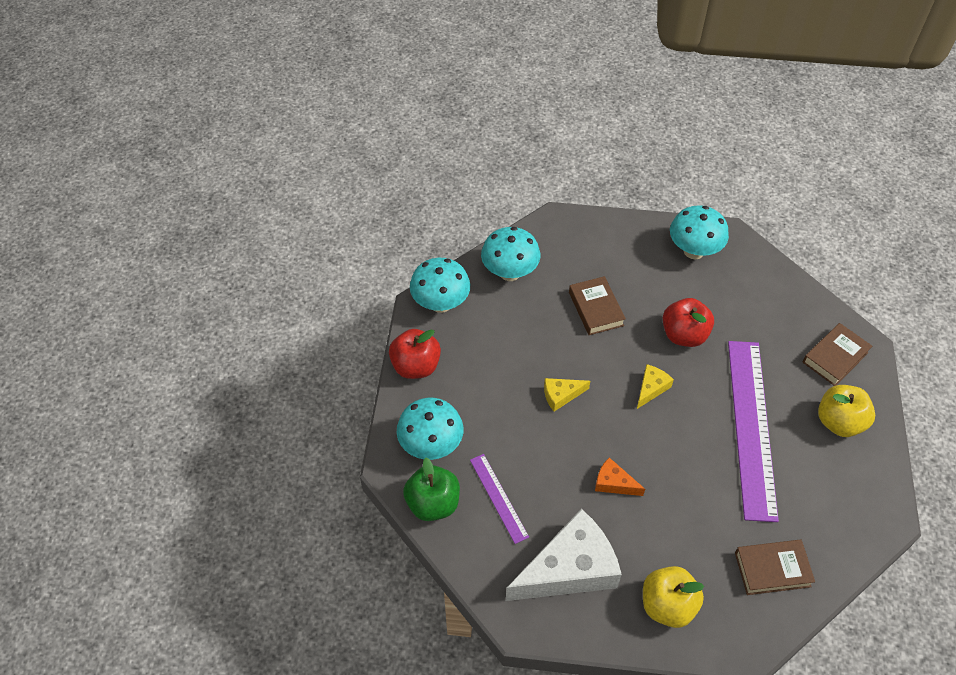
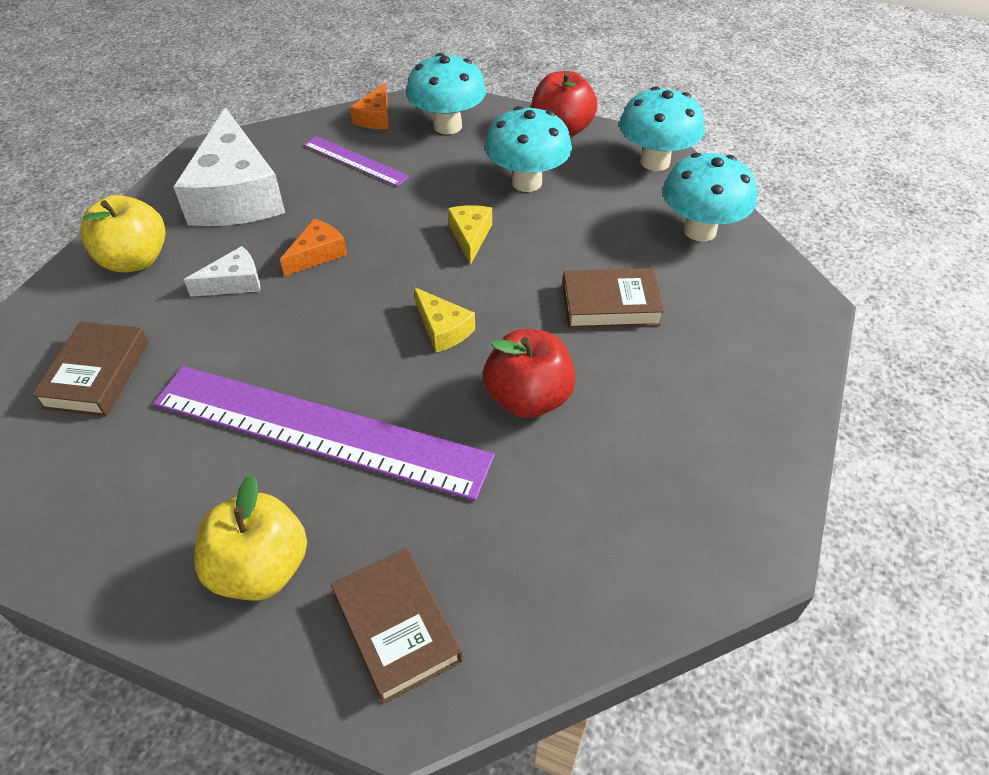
camera: 105 degrees right, 5 degrees down
green apple [403,458,460,521] -> orange cheese [350,83,389,129]
purple ruler [470,454,529,544] -> purple ruler turned 45 degrees clockwise [304,136,409,187]
turquoise mushroom [670,205,729,259] -> turquoise mushroom moved to [485,106,572,192]
none -> white cheese [184,246,260,297]

